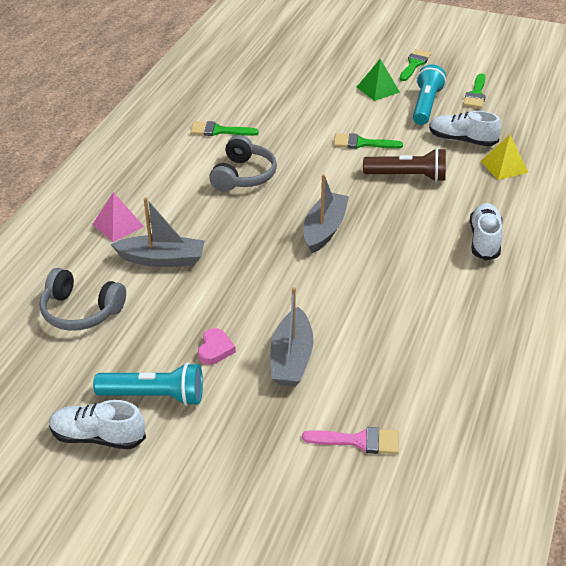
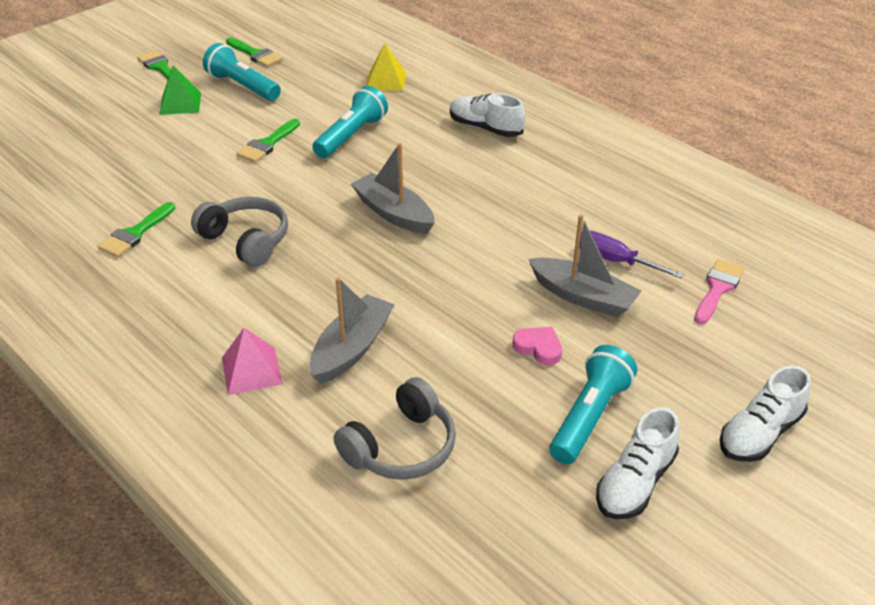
camera: 65 degrees left, 0 degrees up
brown flashlight [363,148,446,182] -> turquoise flashlight [312,86,388,158]
white shoe [429,111,501,146] -> white shoe moved to [720,366,811,462]
none -> purple screwdriver [579,230,684,278]

